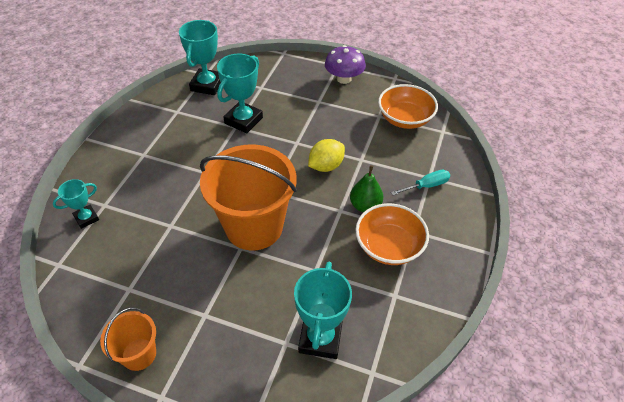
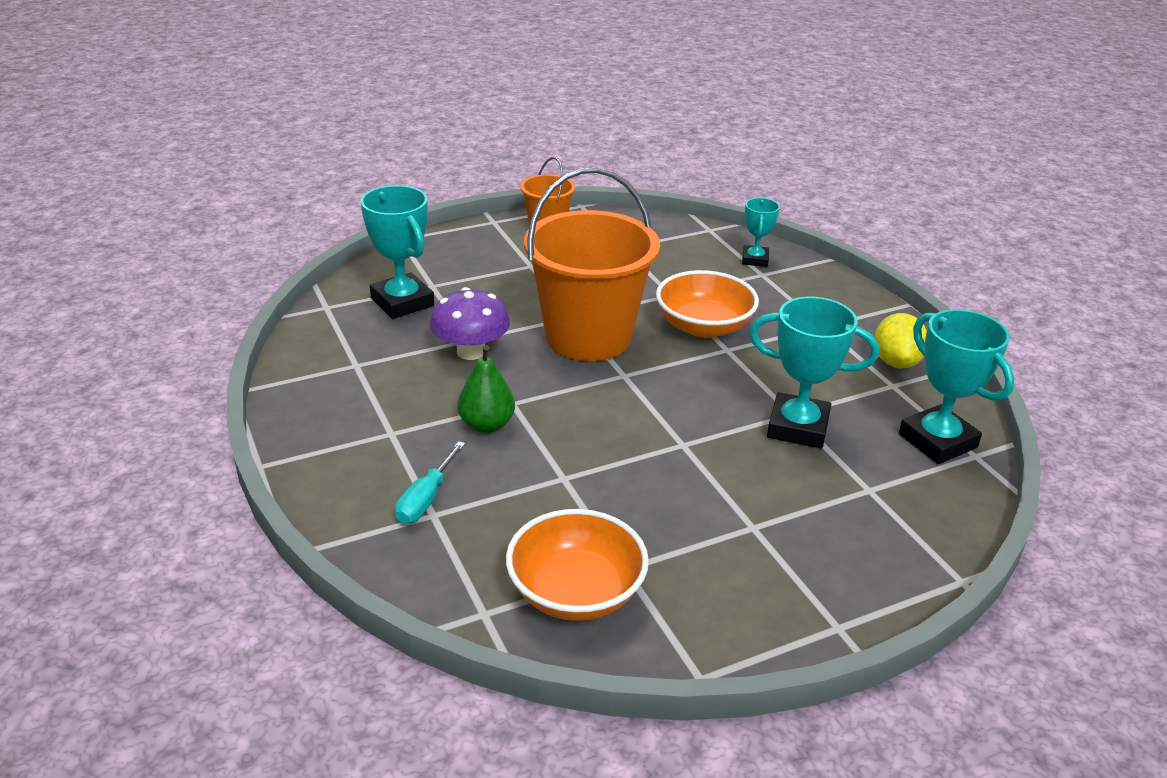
camera: 135 degrees right, 15 degrees down
turquoise trophy [217,54,263,133] -> turquoise trophy turned 60 degrees counterclockwise [749,297,879,448]
yellow lemon [308,139,345,172] -> yellow lemon moved to [874,313,927,368]
purple mushroom [325,45,366,84] -> purple mushroom moved to [430,287,510,360]
orange bowl [355,203,429,265] -> orange bowl moved to [656,270,759,338]

